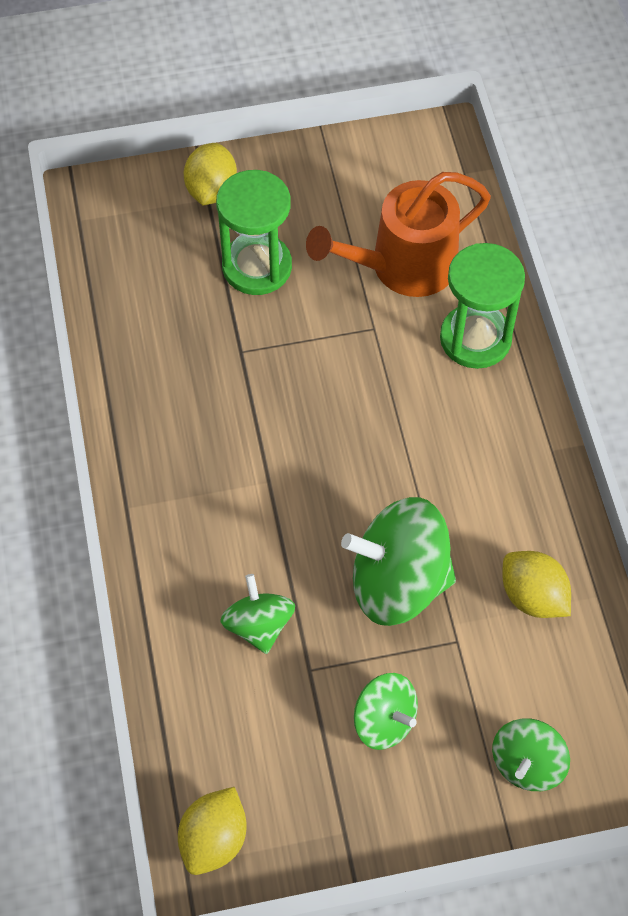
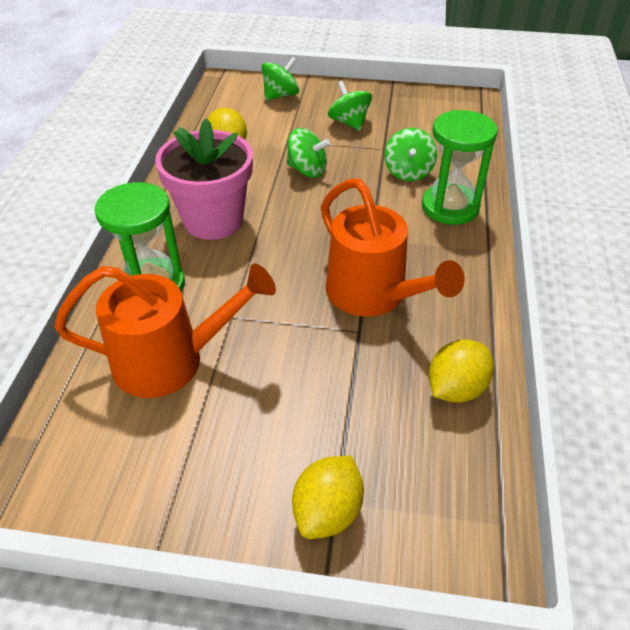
camera: 160 degrees left, 15 degrees down
yellow lemon [178,787,247,875] -> yellow lemon moved to [429,339,494,403]
green hourglass [216,170,292,295] -> green hourglass moved to [422,110,498,225]
green spinning top [341,497,456,626] -> green spinning top [287,128,330,178], size x0.57
none -> pink flower pot [155,118,253,240]
none -> orange watering can [321,179,465,317]

